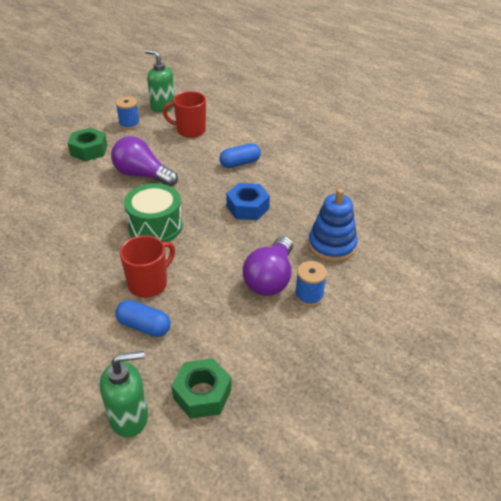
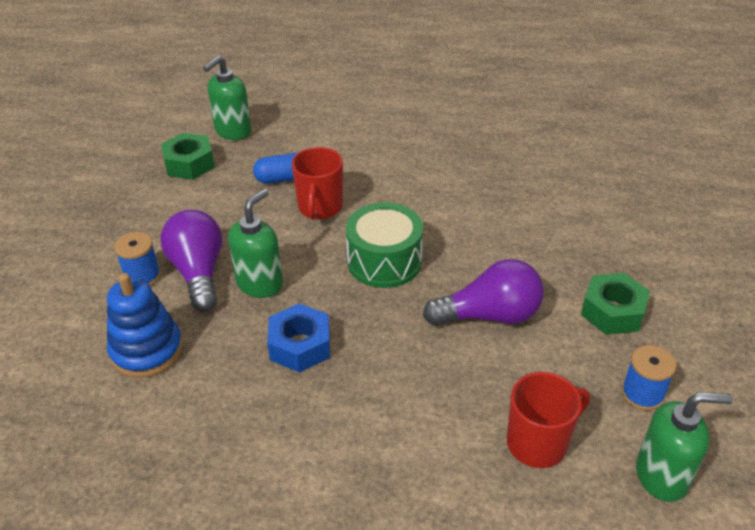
camera: 145 degrees right, 0 degrees up
blue capsule [219,143,261,168] -> none
none -> green soap dispenser [228,189,283,298]

